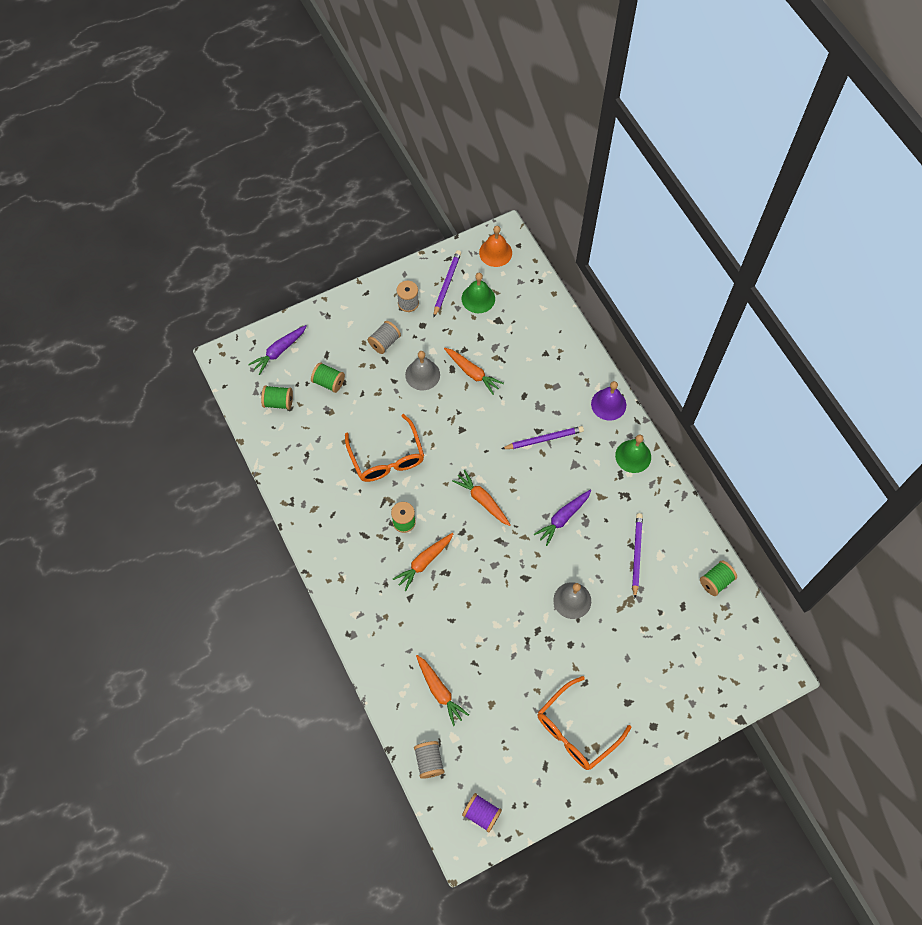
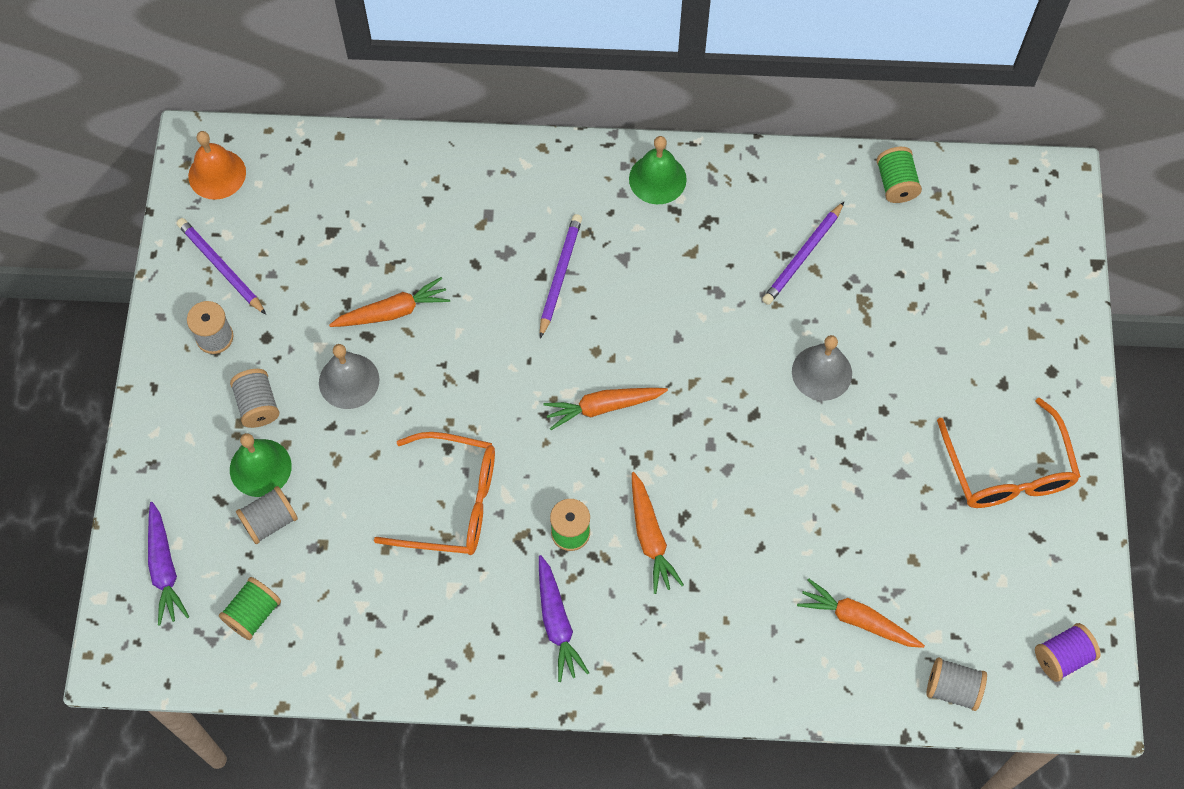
camera: 60 degrees left, 0 degrees up
green spool [311,362,345,393] -> grey spool [236,486,298,544]
orange carrot [416,655,469,726] -> orange carrot turned 150 degrees counterclockwise [797,579,925,648]
green bell [461,273,495,313] -> green bell moved to [230,433,292,497]
purple carrot [534,489,591,546] -> purple carrot moved to [539,555,589,682]
purple bell [591,381,626,421] -> none
purple pencil [632,513,643,599] -> purple pencil turned 90 degrees counterclockwise [762,202,844,305]

